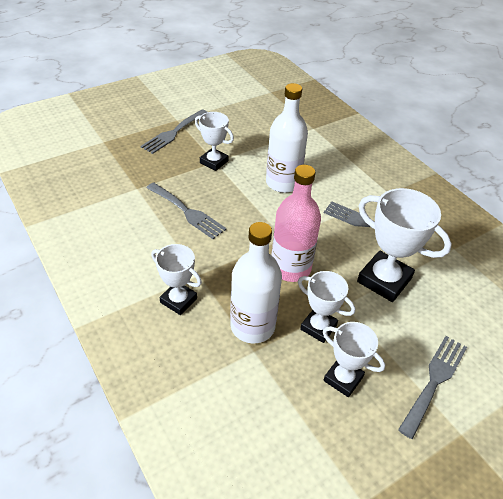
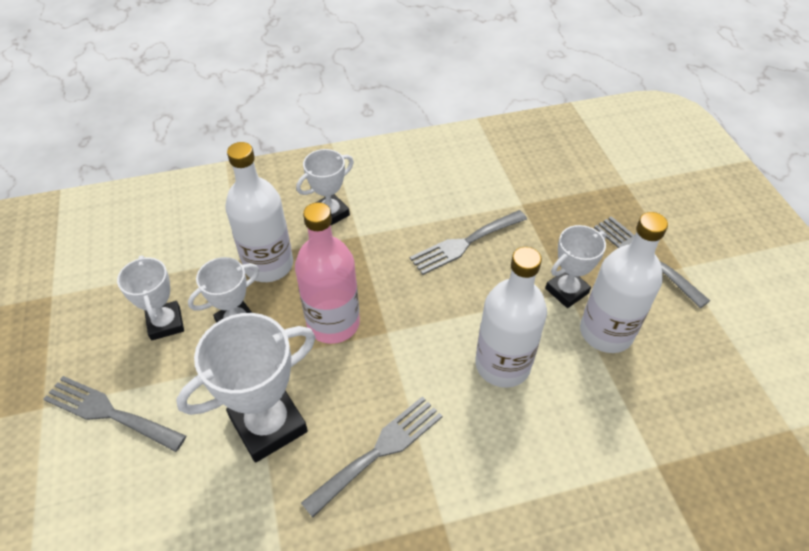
camera: 110 degrees right, 5 degrees up
white trophy [323,322,385,397] -> white trophy turned 75 degrees counterclockwise [117,256,184,341]
grey fork [398,336,467,439] -> grey fork turned 150 degrees clockwise [43,376,186,452]
none -> white bottle [580,212,668,353]

